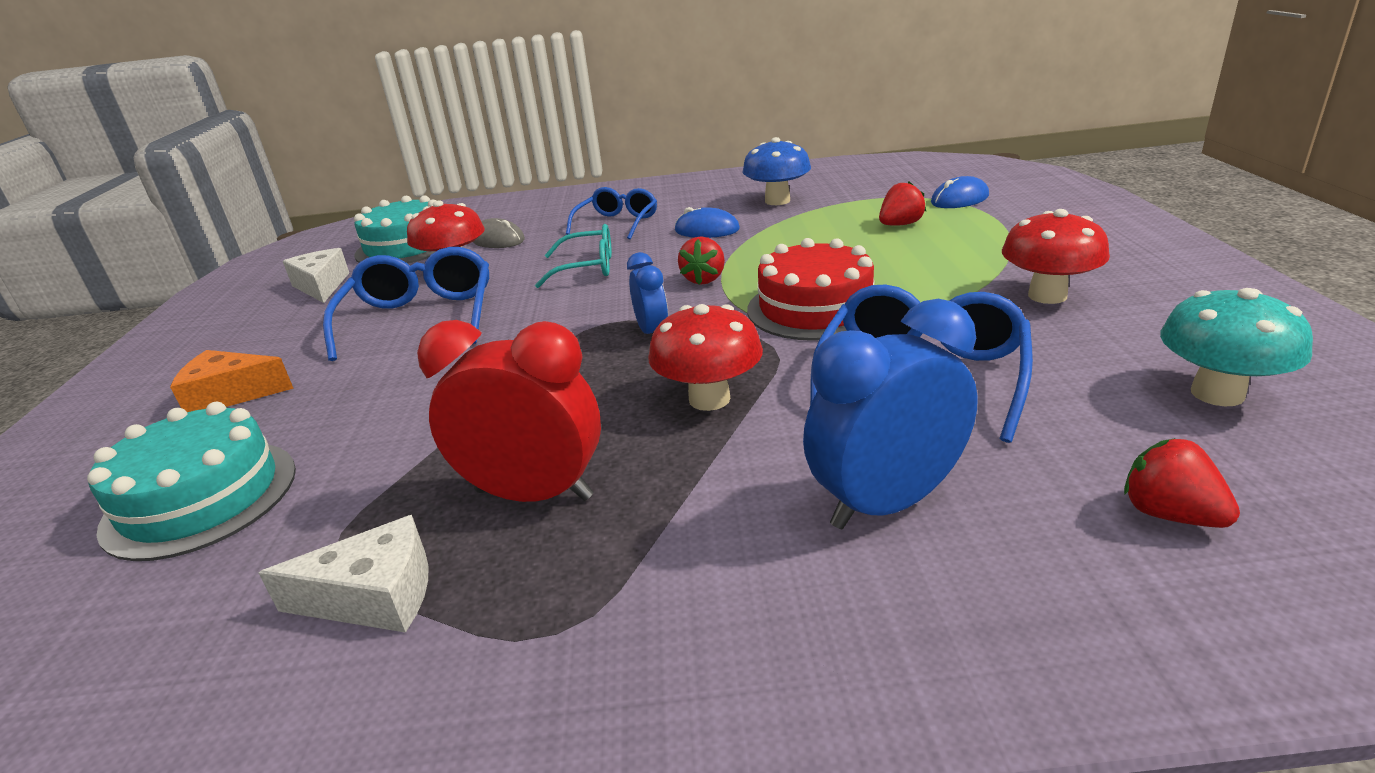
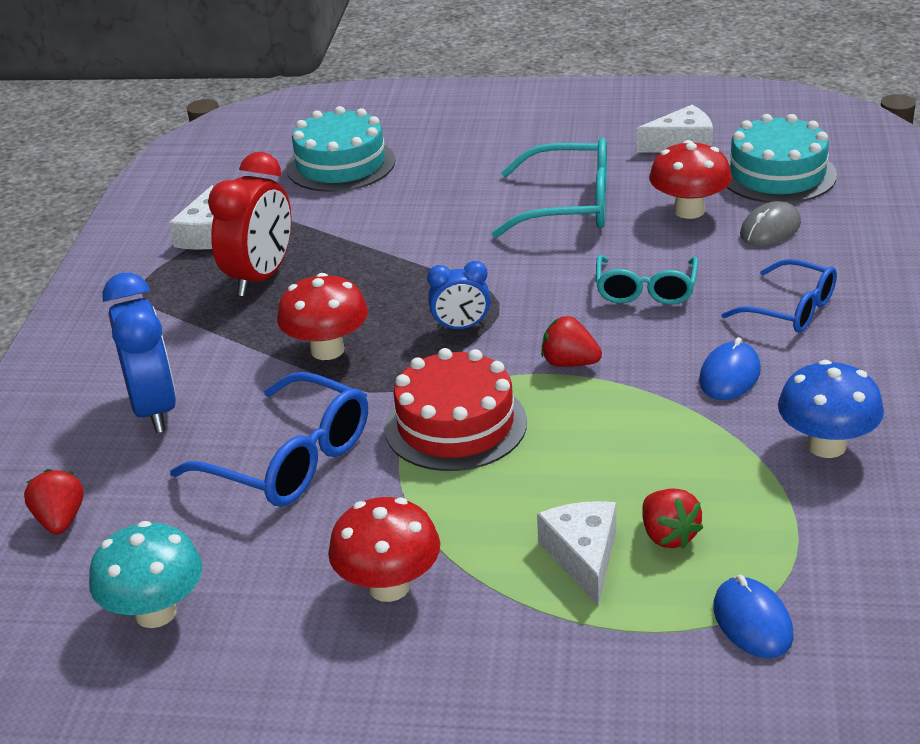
camera: 100 degrees right, 5 degrees up
orange cheese [170,350,294,412] -> none
blue glasses [323,247,489,361] -> turquoise glasses [491,138,607,238]
red strawberry [1124,438,1240,528] -> red strawberry turned 75 degrees counterclockwise [24,469,84,535]
none -> white cheese [537,501,616,606]

